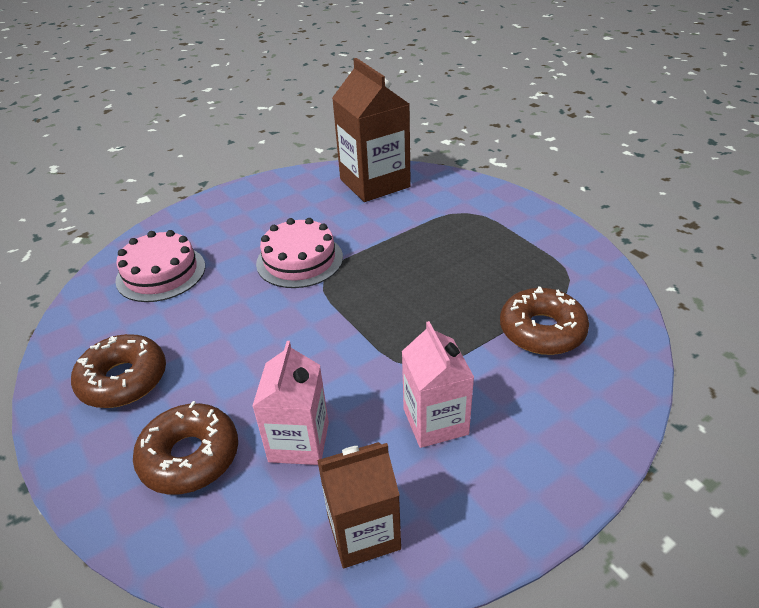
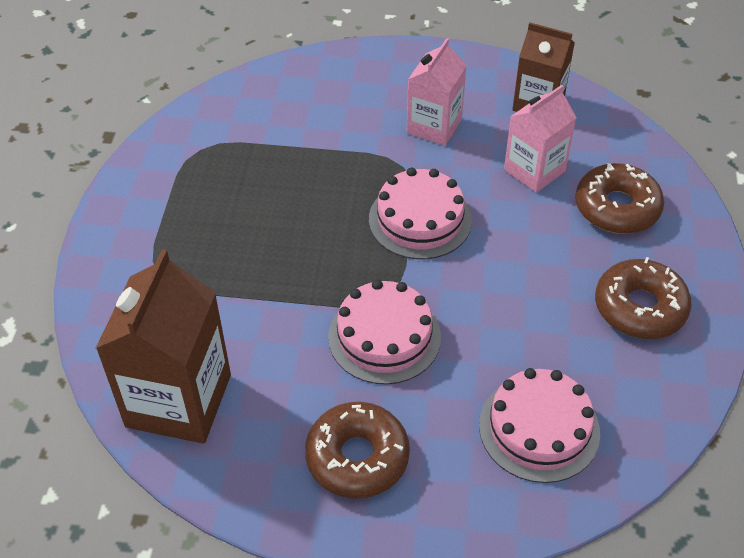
camera: 140 degrees left, 10 degrees up
brown donut [500,286,589,355] -> brown donut moved to [305,402,410,499]
none -> pink cake [369,168,472,259]

